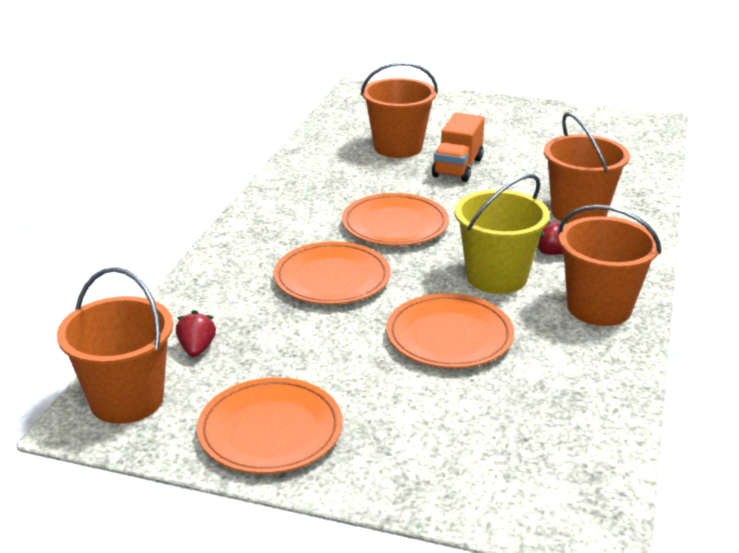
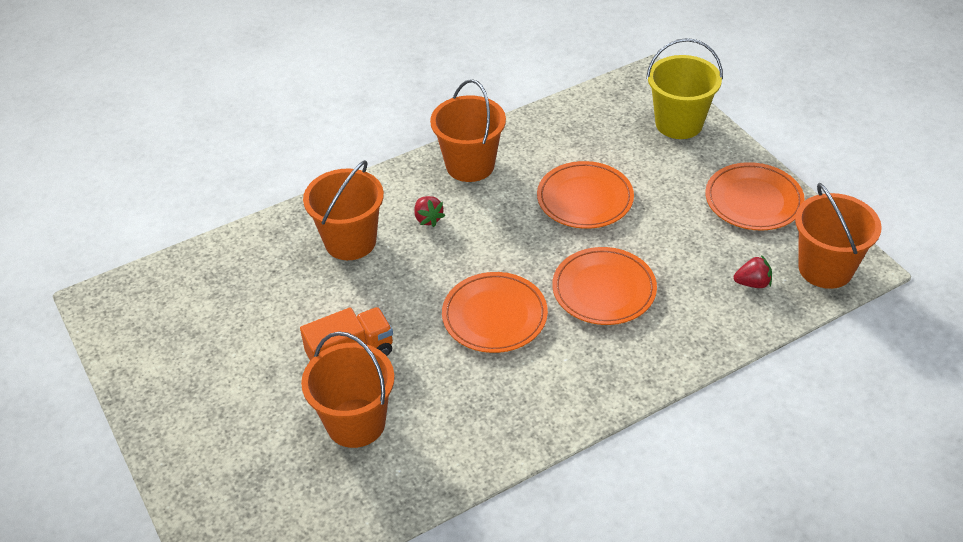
camera: 135 degrees left, 15 degrees up
red strawberry [176,310,216,357] -> red strawberry turned 135 degrees counterclockwise [734,255,772,288]
yellow bucket [454,174,550,294] -> yellow bucket moved to [646,38,723,139]

